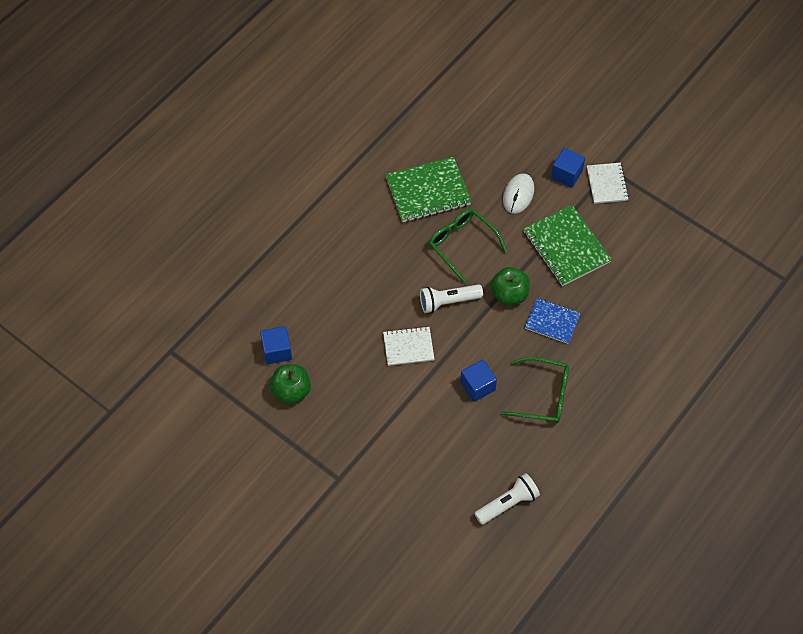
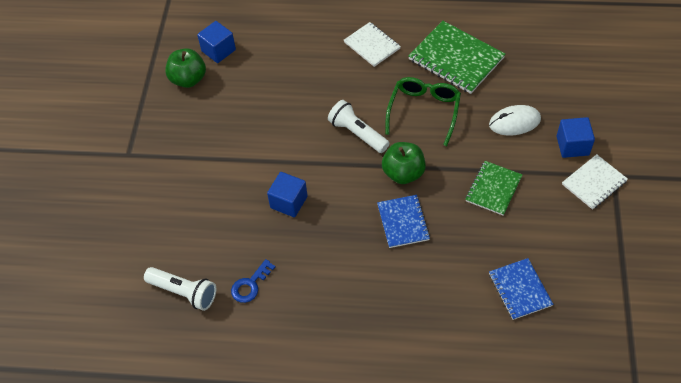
camera: 60 degrees right, 5 degrees down
white notebook [383,326,434,366] -> white notebook moved to [344,22,401,67]
green glasses [501,357,569,423] -> none
green notebook [523,205,612,286] -> green notebook [465,161,522,216], size x0.61
none -> blue key [231,259,275,303]
none -> blue notebook [489,258,553,320]

